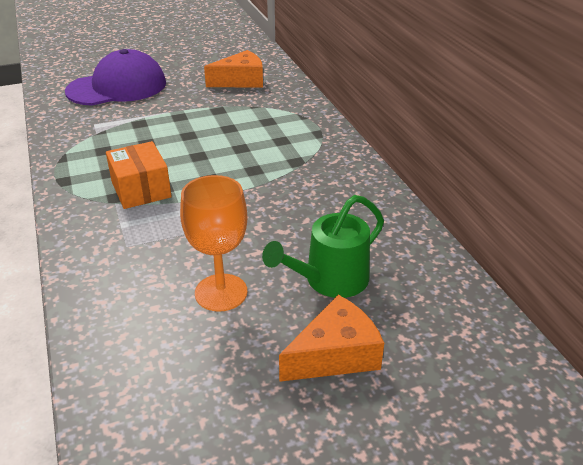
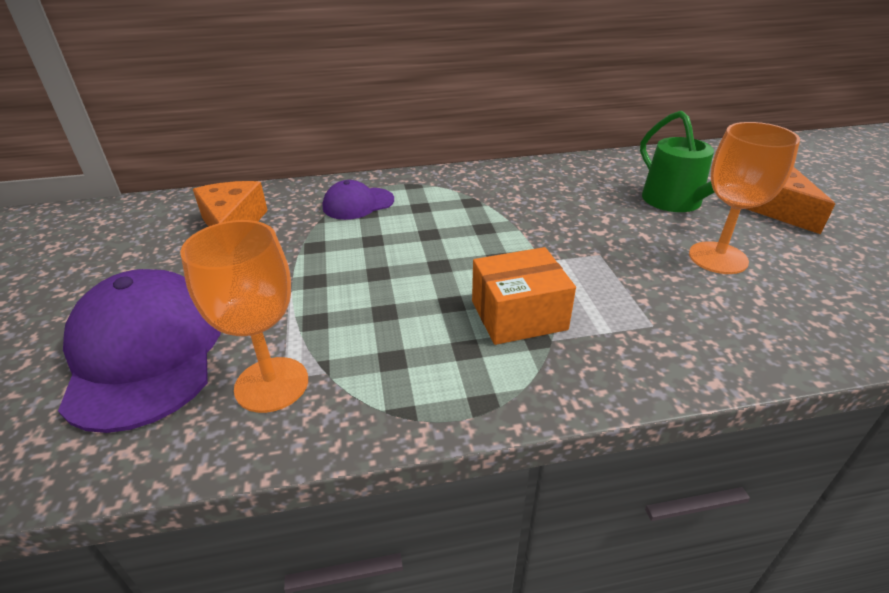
camera: 80 degrees left, 0 degrees up
none -> orange goblet [180,220,308,413]
none -> purple cap [323,180,394,220]

